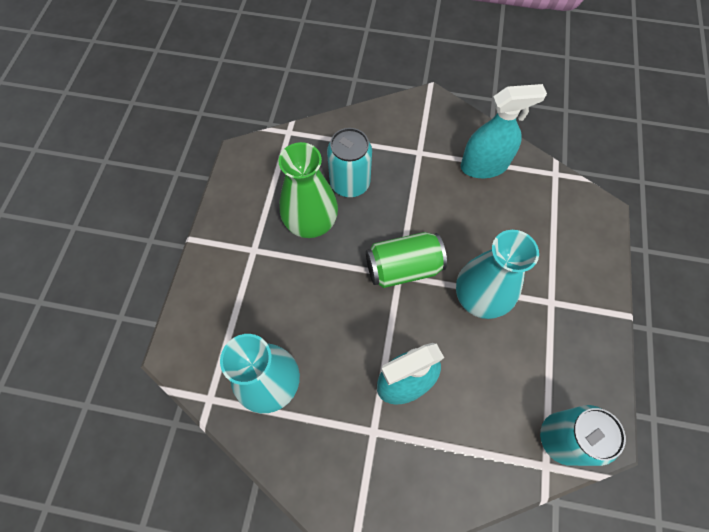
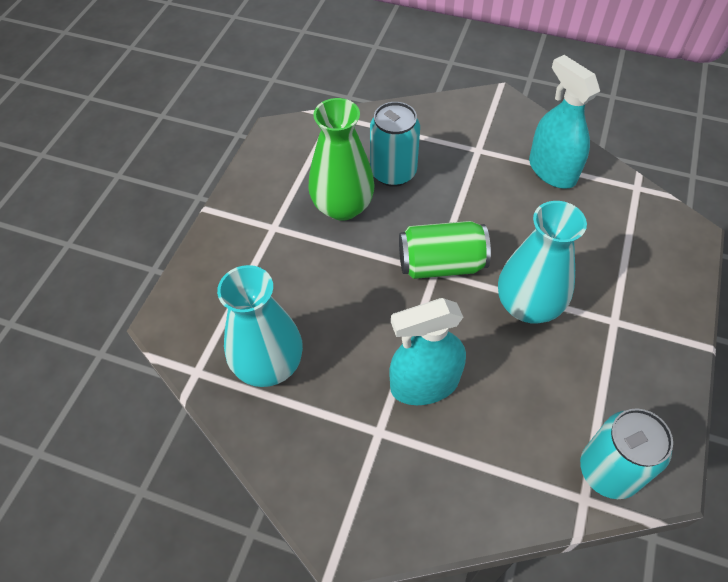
camera: 10 degrees right, 10 degrees down
turquoise spray bottle [461,84,547,178] -> turquoise spray bottle turned 120 degrees counterclockwise [529,55,600,189]

